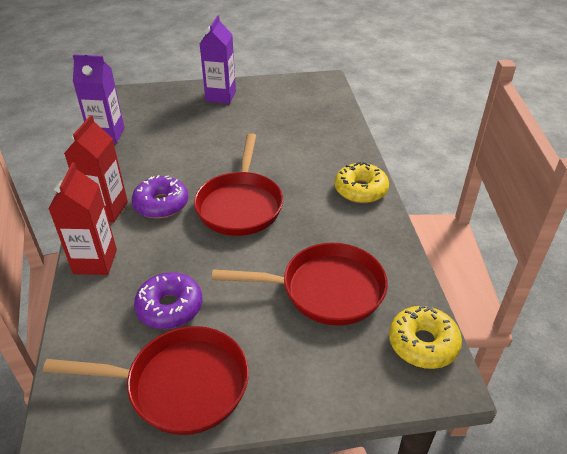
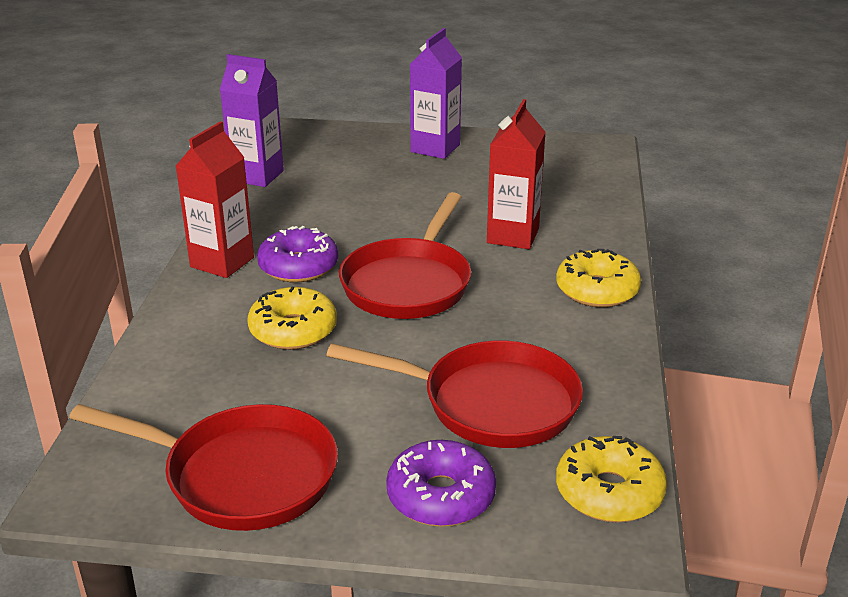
camera: 15 degrees right, 10 degrees down
red carton [49,163,117,275] -> red carton moved to [487,99,546,249]
purple donut [134,272,202,329] -> purple donut moved to [386,440,496,527]
none -> yellow donut [247,287,337,350]

